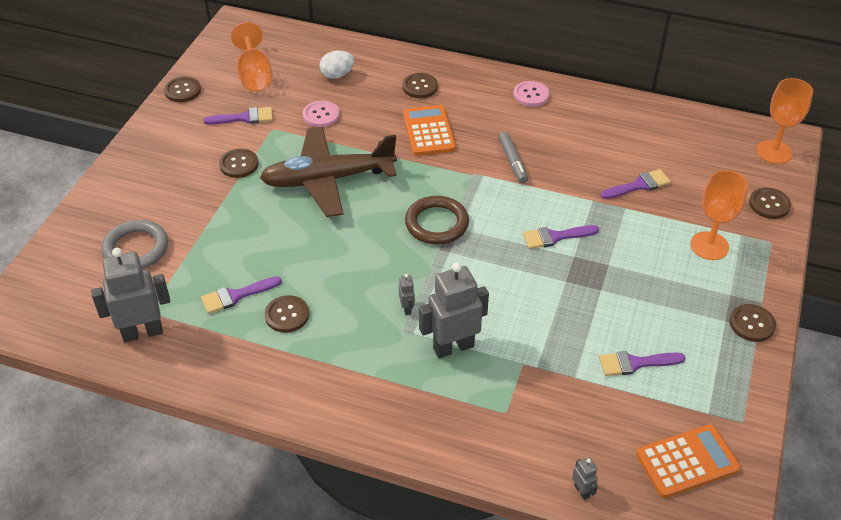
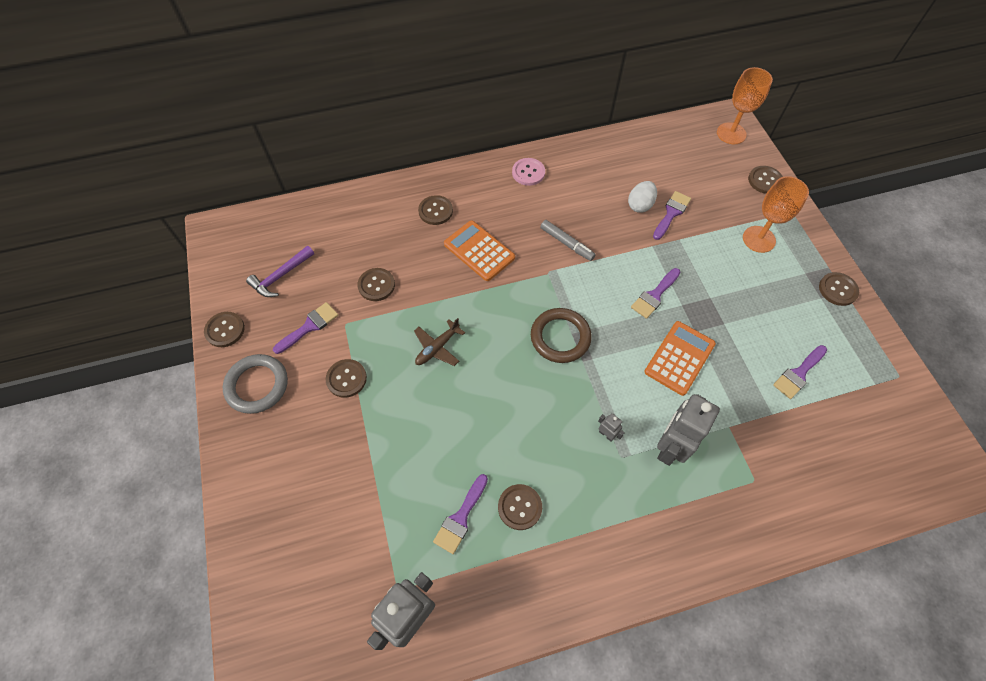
camera: 35 degrees left, 15 degrees up
grey ring [101,220,168,269] -> grey ring moved to [223,354,288,414]
orange goblet [231,22,272,91] -> purple hammer [246,246,314,297]
brown plane [260,127,397,217] -> brown plane [414,318,465,366], size x0.44
pink button [303,101,340,127] -> brown button [357,268,395,301]
white egg [319,51,355,79] -> white egg moved to [628,181,657,213]
grey robot [572,457,598,500] -> none
orange calculator [636,424,741,498] -> orange calculator moved to [644,321,716,396]

